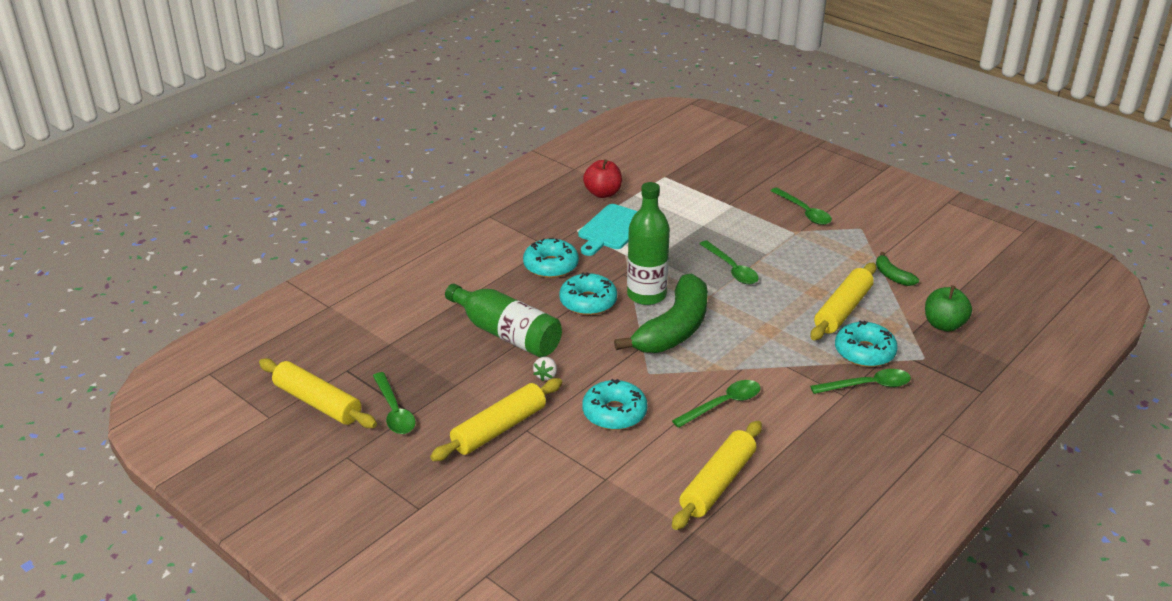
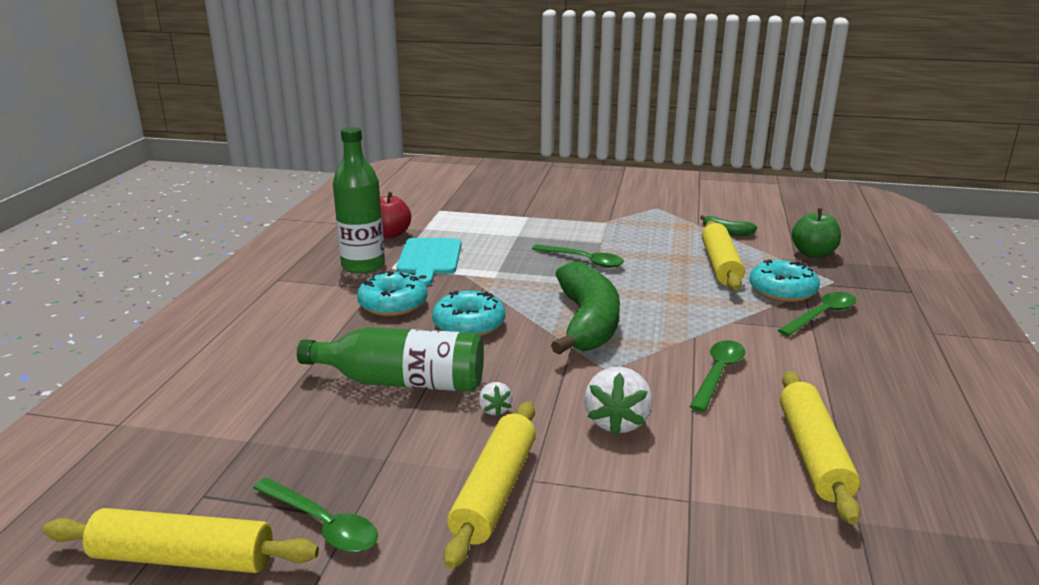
camera: 30 degrees left, 10 degrees down
turquoise donut [582,379,648,430] -> white strawberry [584,367,653,436]
green bottle [627,182,670,305] -> green bottle moved to [333,127,385,274]
green spoon [771,188,832,225] -> none

